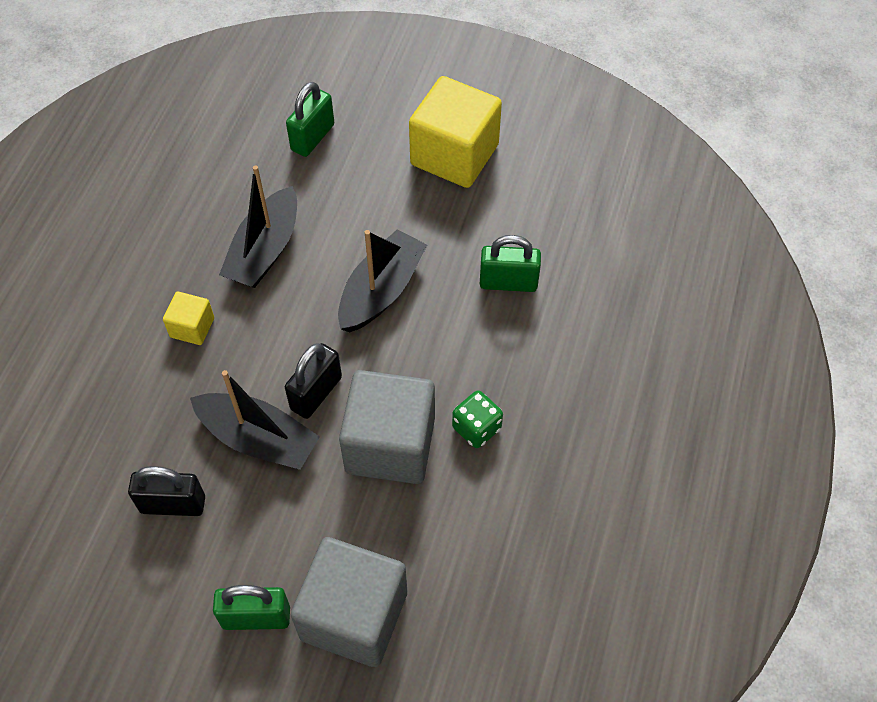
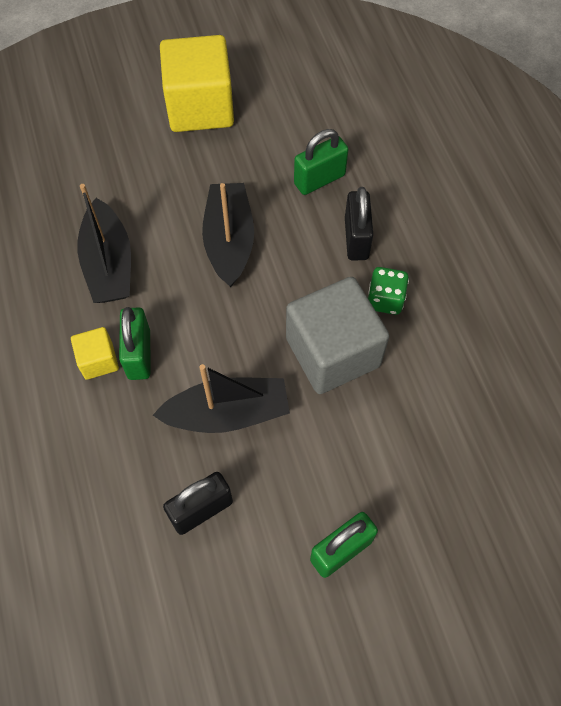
camera: 35 degrees left, 5 degrees up
black padlock [285,343,342,419] -> black padlock moved to [345,187,373,261]
green padlock [286,82,335,157] -> green padlock moved to [119,307,150,380]
grey cube [291,537,407,667] -> none

